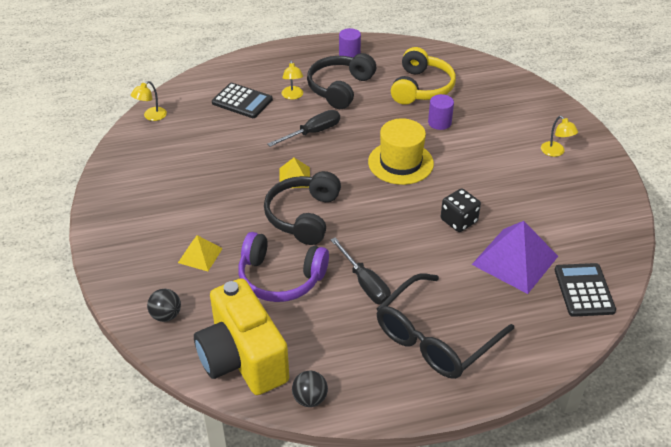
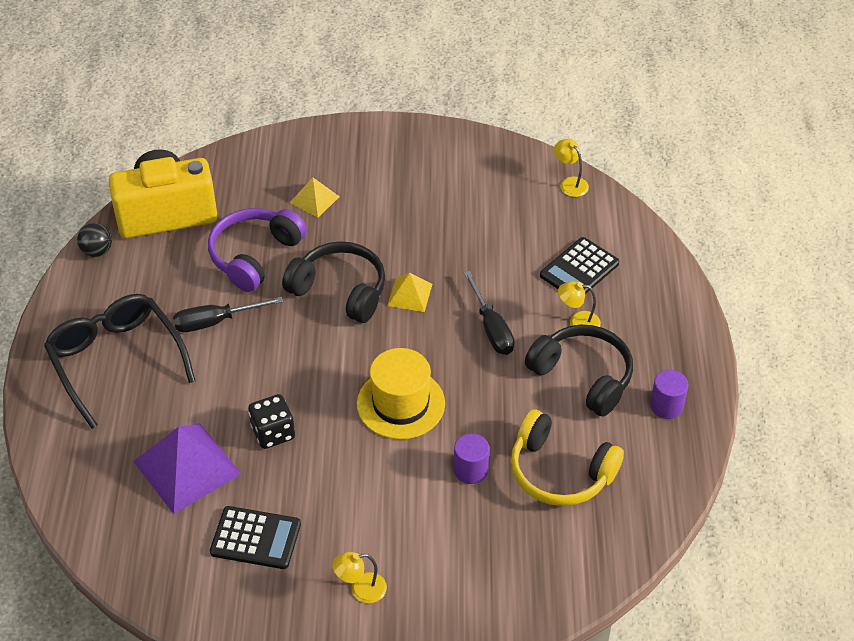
camera: 105 degrees right, 5 degrees up
black ball [147,289,181,322] -> none
black calculator [555,263,616,317] -> black calculator moved to [210,506,301,569]

